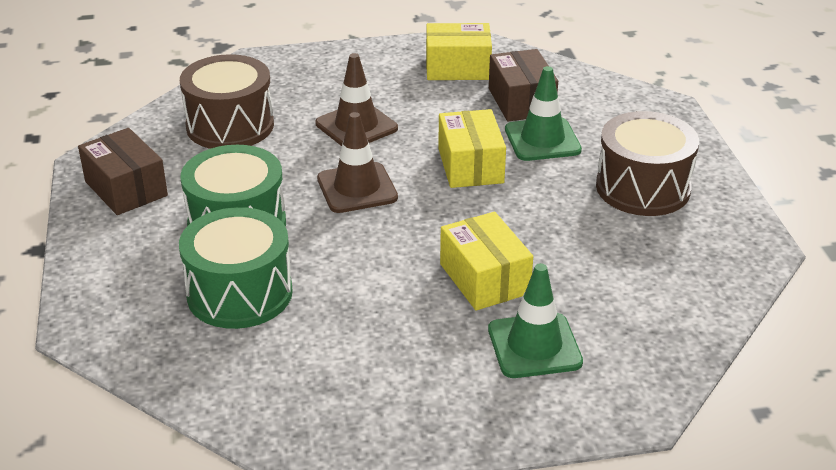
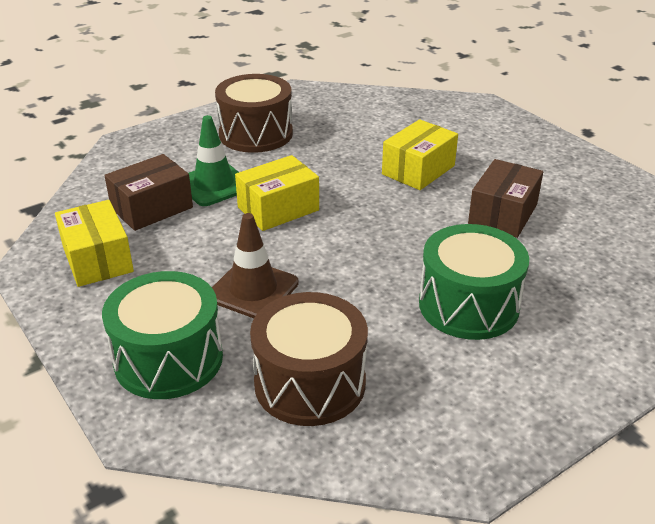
camera: 115 degrees left, 0 degrees up
brown box [78,128,168,215] -> brown box moved to [468,159,543,238]
green drum [179,207,293,329] -> green drum moved to [102,271,223,399]
brown traffic cone [317,112,398,213] -> none
green traffic cone [488,263,583,378] -> none

